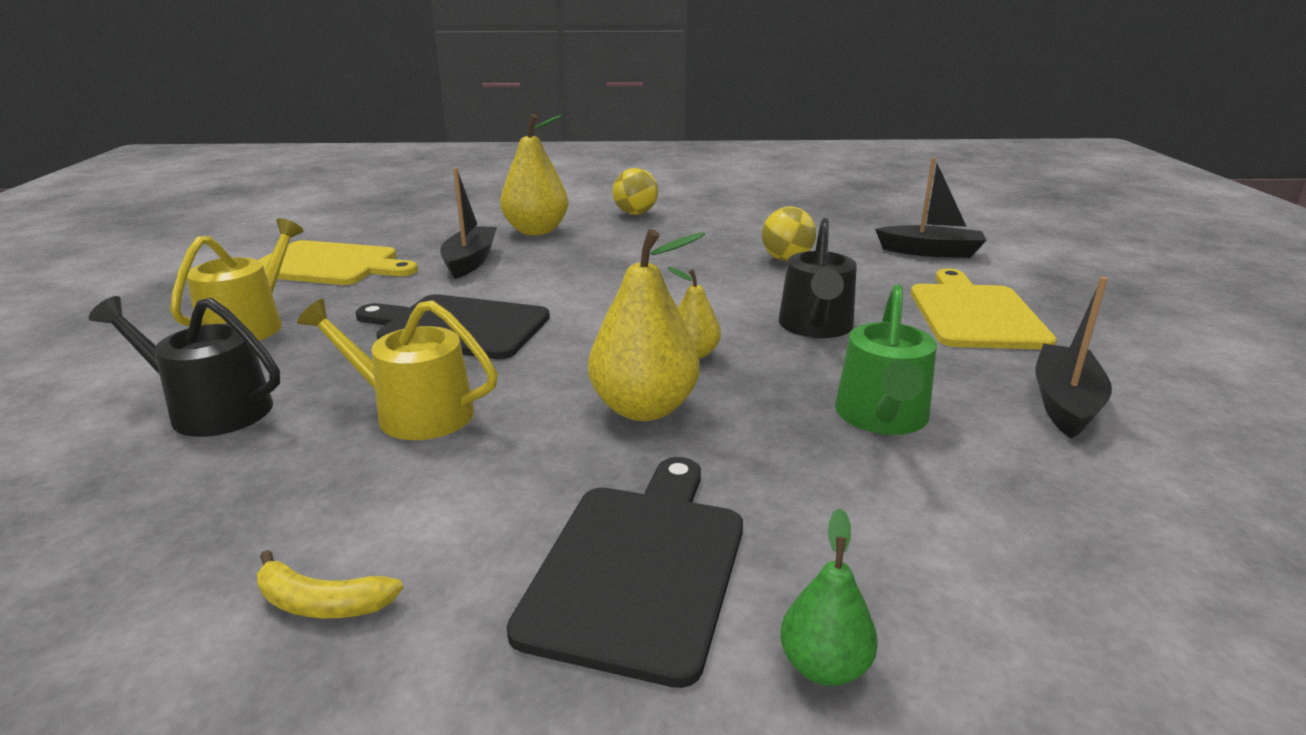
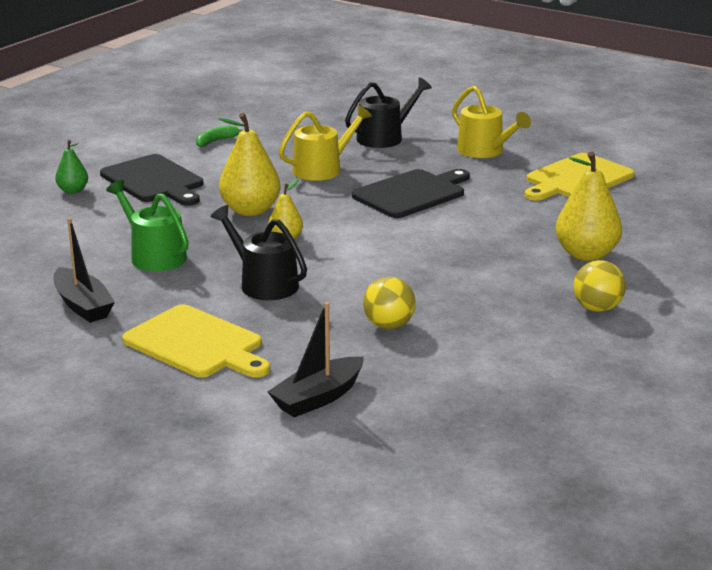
camera: 125 degrees right, 0 degrees up
yellow banana [257,550,403,618] -> green banana [196,125,242,147]
black boat [440,168,497,279] -> none

